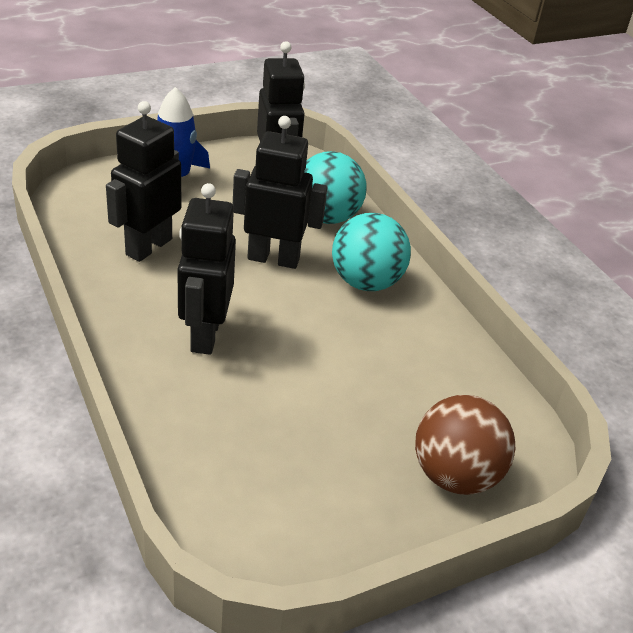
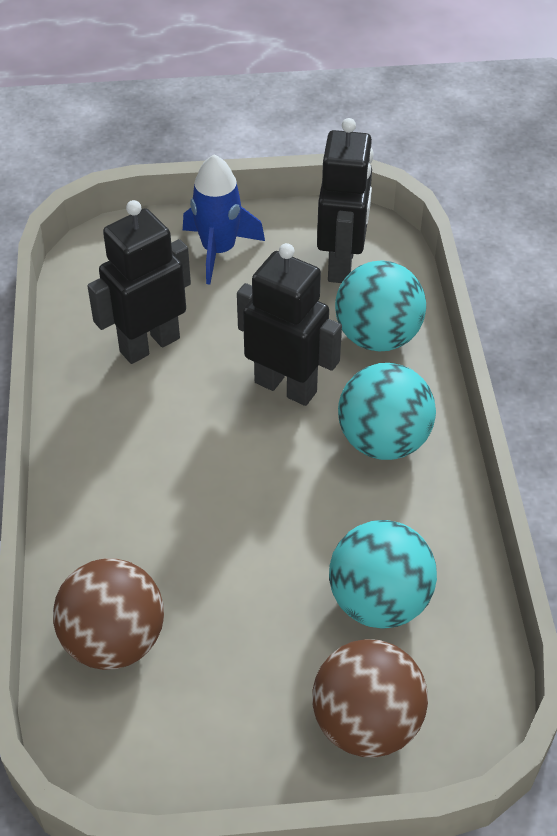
camera: 25 degrees right, 10 degrees up
black robot [177,183,236,355] -> none
none -> brown ball [53,558,164,670]
none -> turquoise ball [329,520,437,629]

